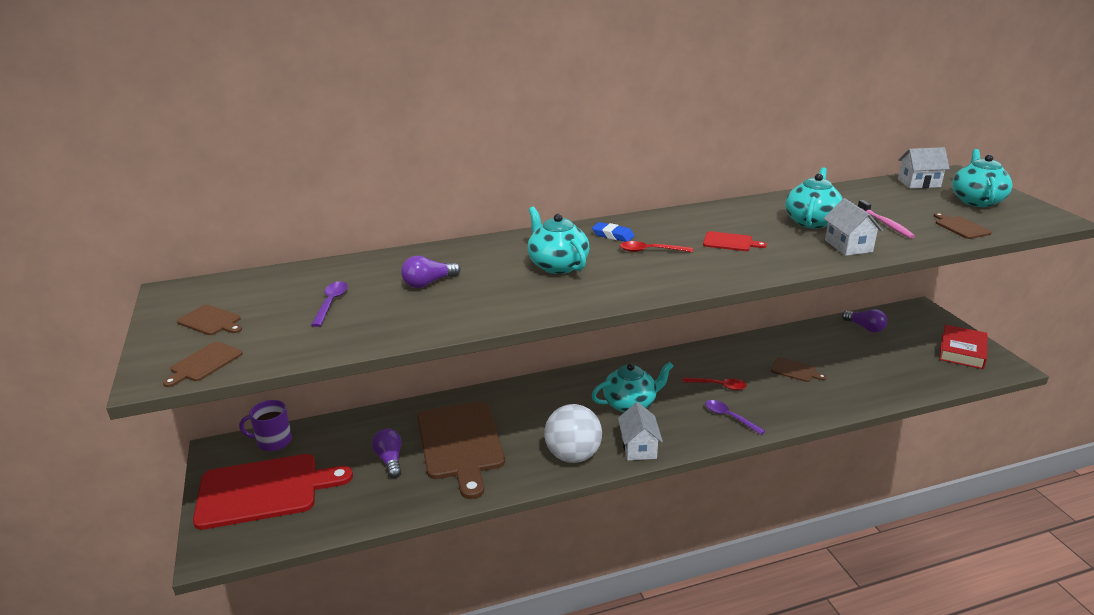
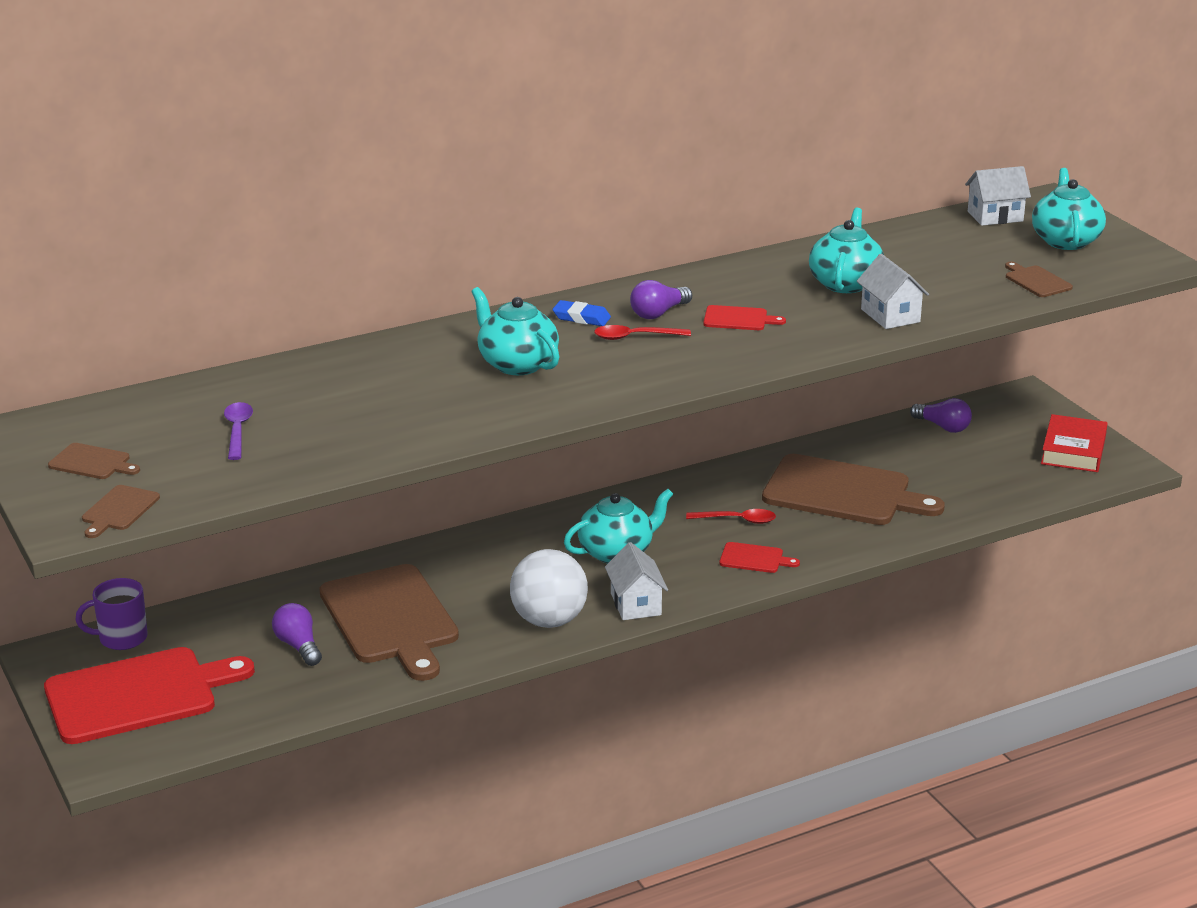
camera: 10 degrees left, 0 degrees up
purple light bulb [401,256,461,288] -> purple light bulb moved to [630,280,692,319]
purple spoon [705,400,765,435] -> red cutting board [719,542,800,573]
brown cutting board [771,357,827,382] -> brown cutting board [762,454,945,525], size x2.36
pink toothbrush [858,200,915,238] -> none

